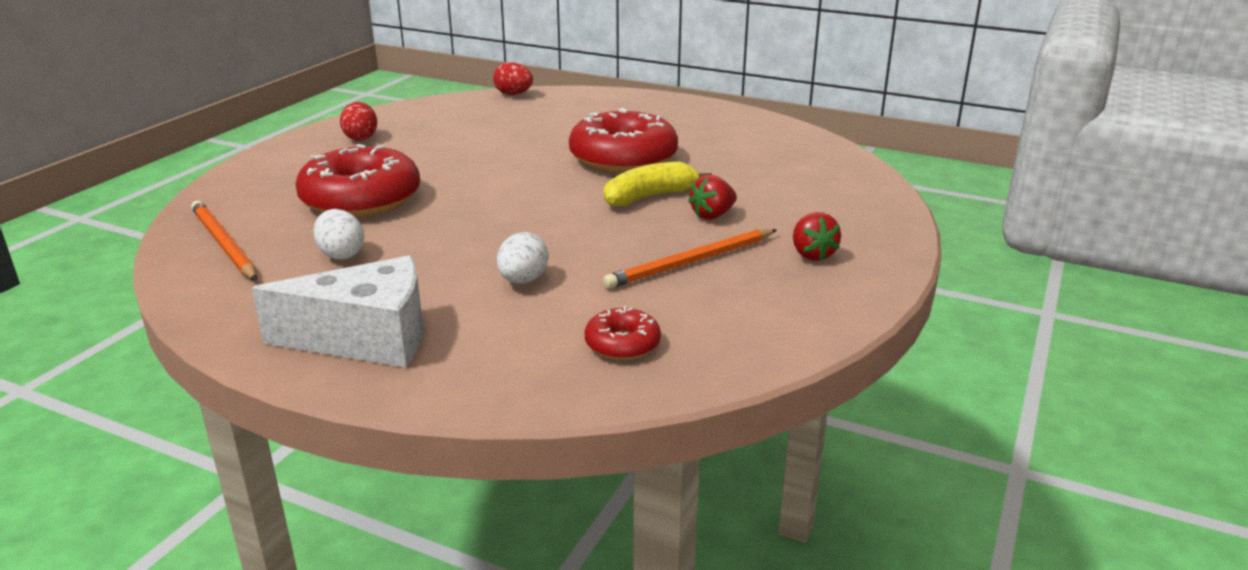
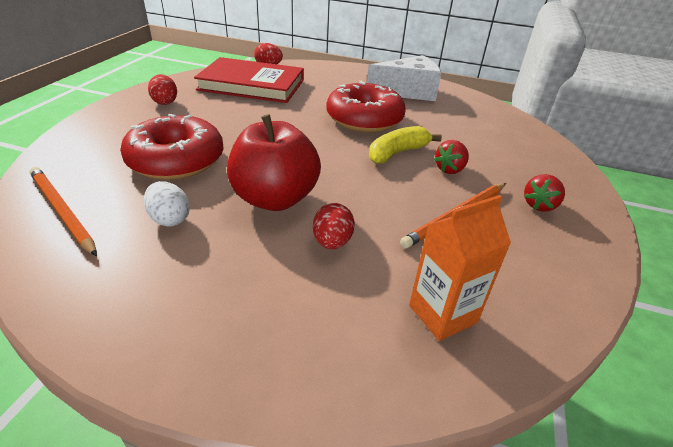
camera: 10 degrees left, 10 degrees up
white cheese [252,255,423,368] -> white cheese moved to [367,55,441,101]
white egg [497,232,548,284] -> red egg [313,203,355,249]
red donut [585,307,661,360] -> orange carton [409,195,511,341]
red strawberry [793,212,841,261] -> red strawberry turned 60 degrees clockwise [524,174,565,211]
none -> red book [194,57,304,103]
none -> red apple [227,114,321,211]

